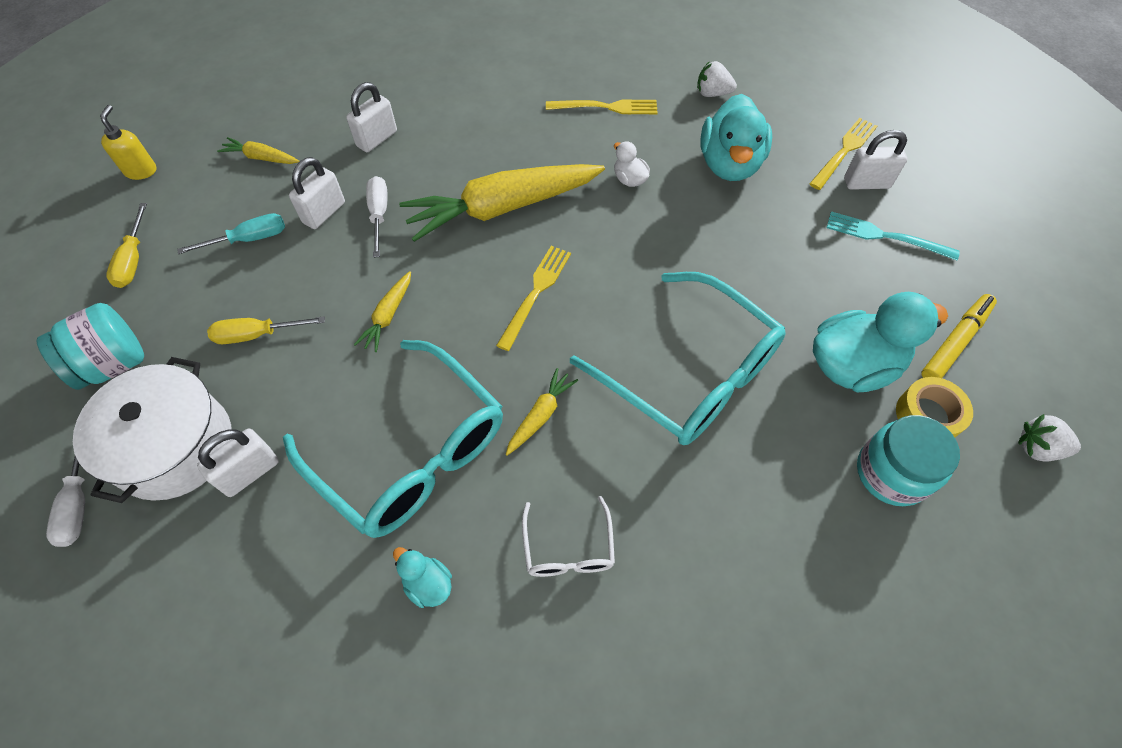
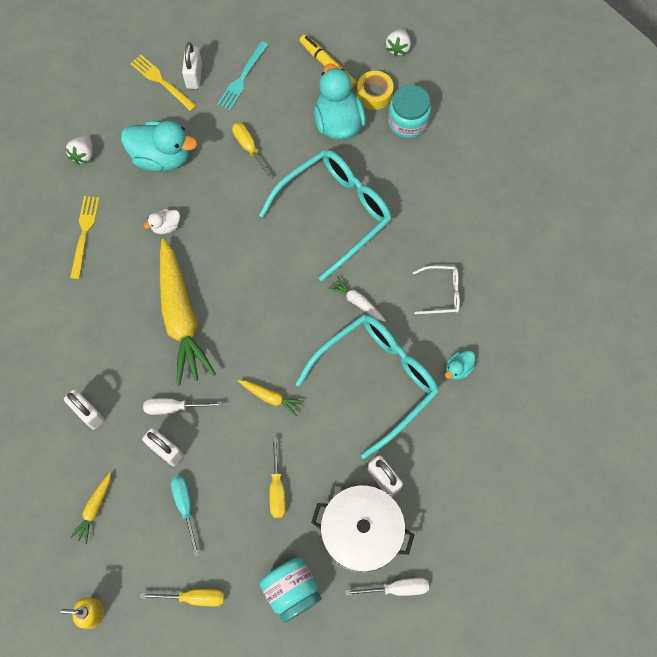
camera: 85 degrees left, 10 degrees up
yellow fork [496,246,571,351] -> none
yellow carrot [505,368,578,456] -> white carrot [328,276,386,322]
none -> yellow screwdriver [232,123,273,179]

